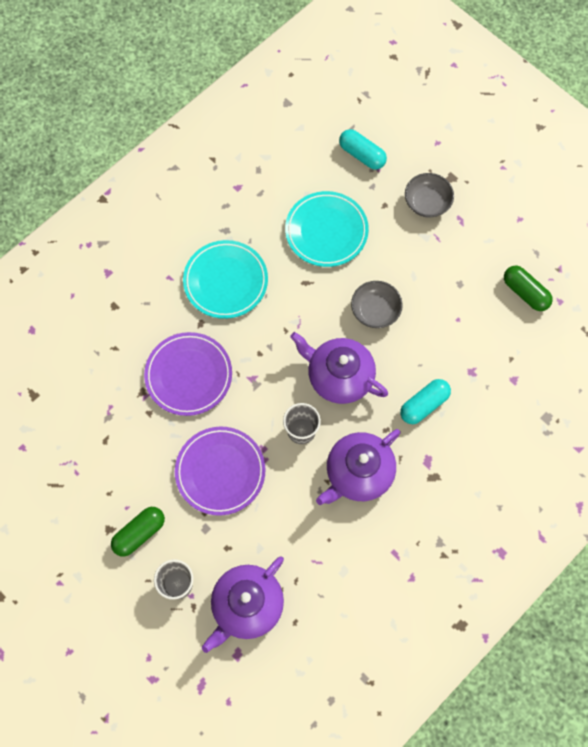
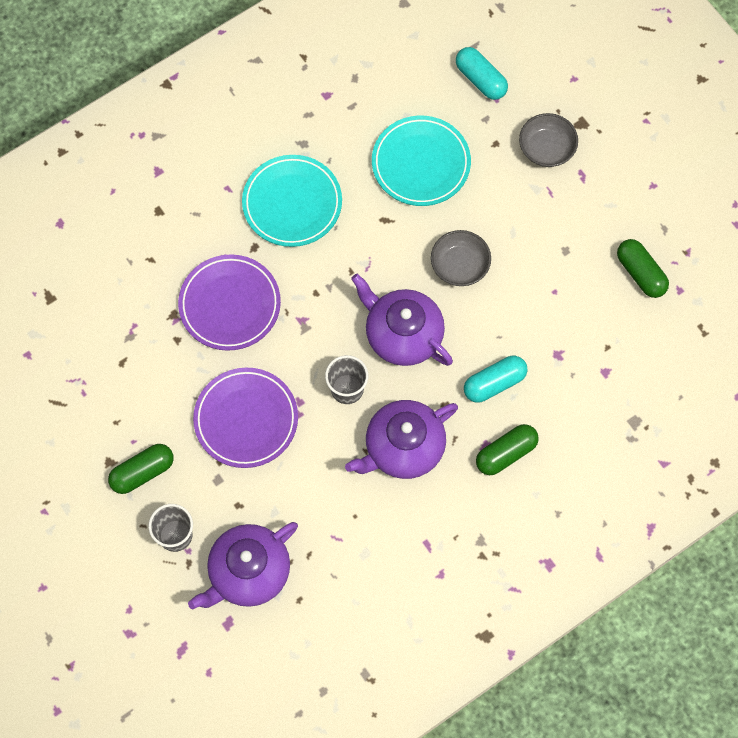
camera: 10 degrees right, 0 degrees up
none -> green capsule [476,424,539,475]

